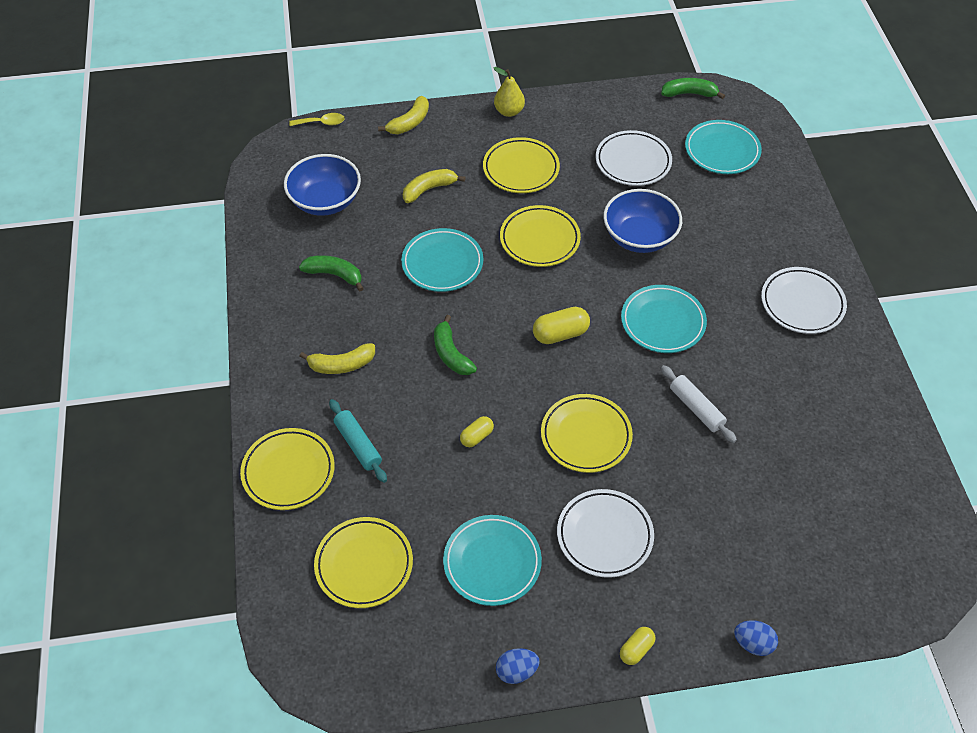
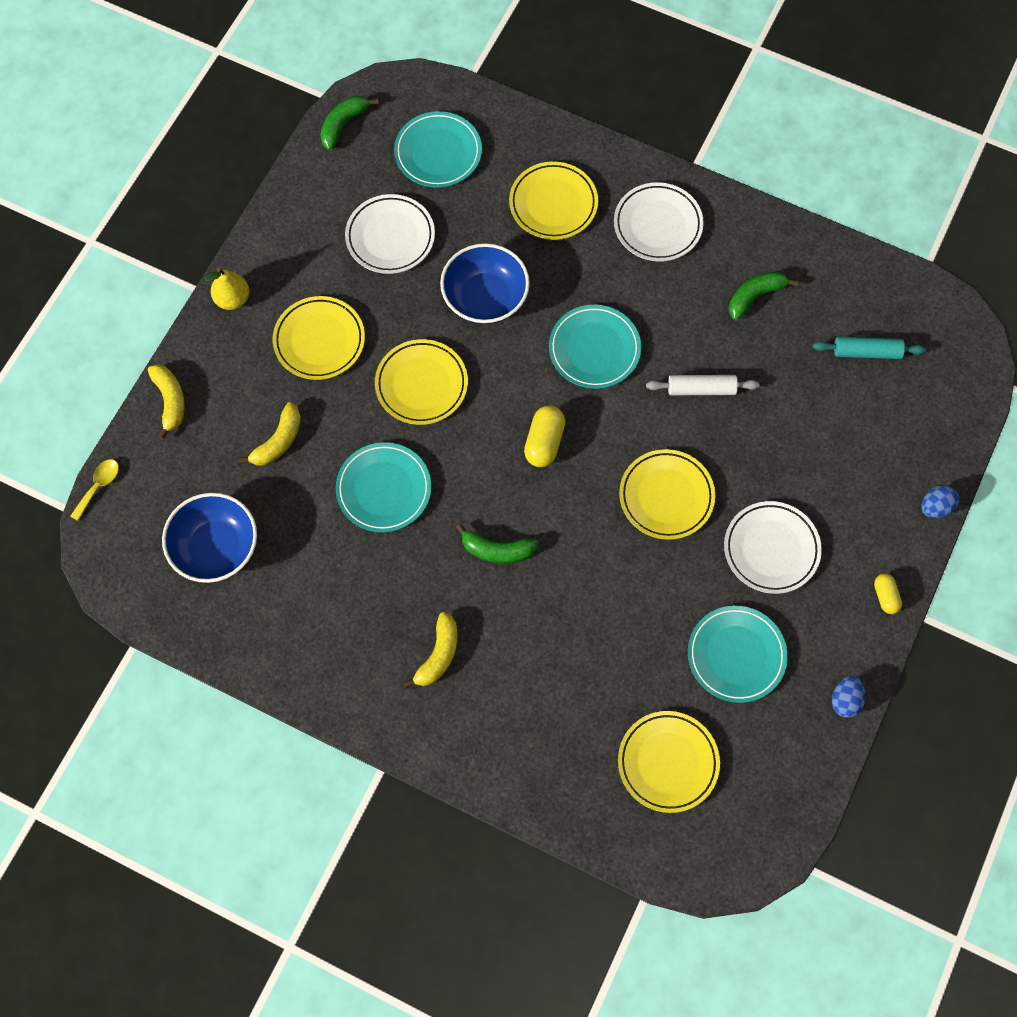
camera: 55 degrees left, 15 degrees up
yellow plate [240,428,335,510] -> yellow plate moved to [509,161,598,240]
green banana [299,255,364,291] -> green banana moved to [729,271,798,320]
turquoise rolling pin [329,399,387,483] -> turquoise rolling pin moved to [813,337,926,359]
yellow banana [403,169,466,203] -> yellow banana turned 150 degrees counterclockwise [239,402,301,466]
yellow capsule [460,416,494,447] -> none

